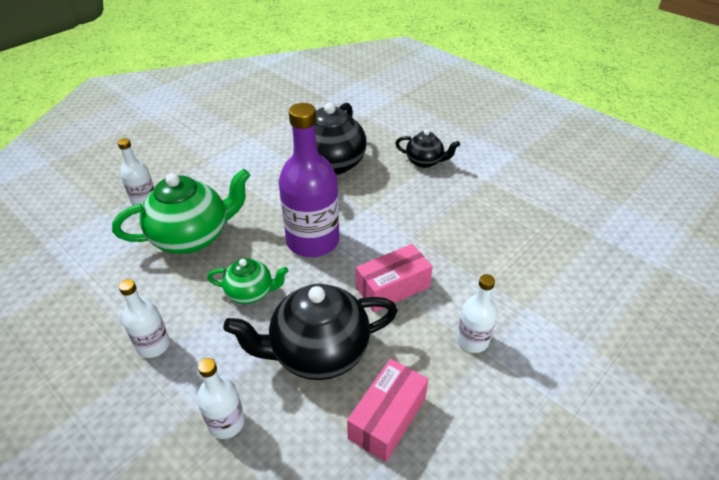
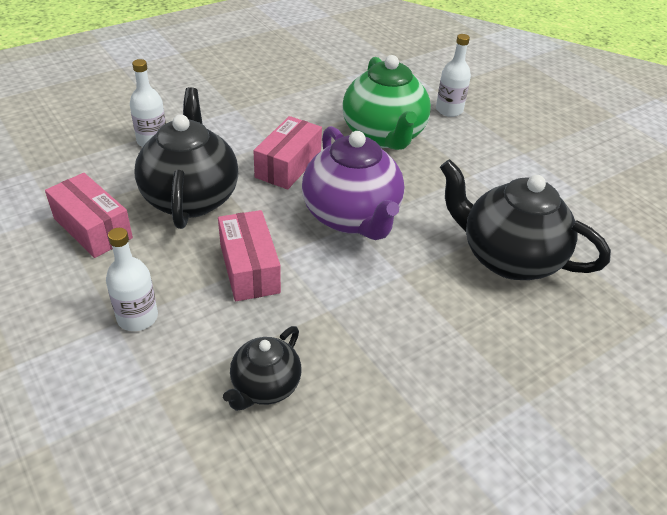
camera: 100 degrees right, 0 degrees up
white bottle [119,279,170,358] -> none
green teapot [207,258,288,304] -> pink box [253,116,322,190]
purple bottle [279,103,339,257] -> purple teapot [302,126,404,240]
black teapot [395,129,460,168] -> black teapot moved to [223,326,301,411]

